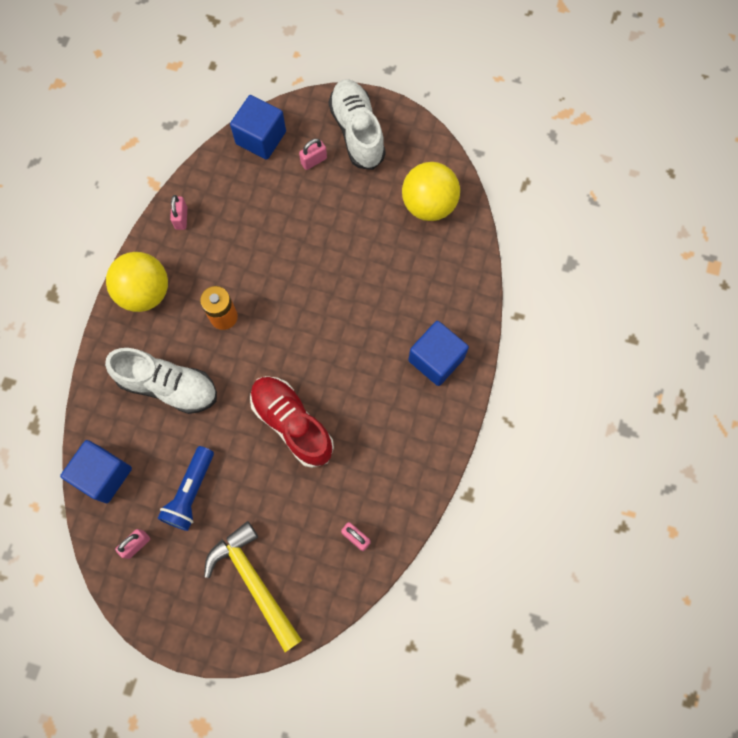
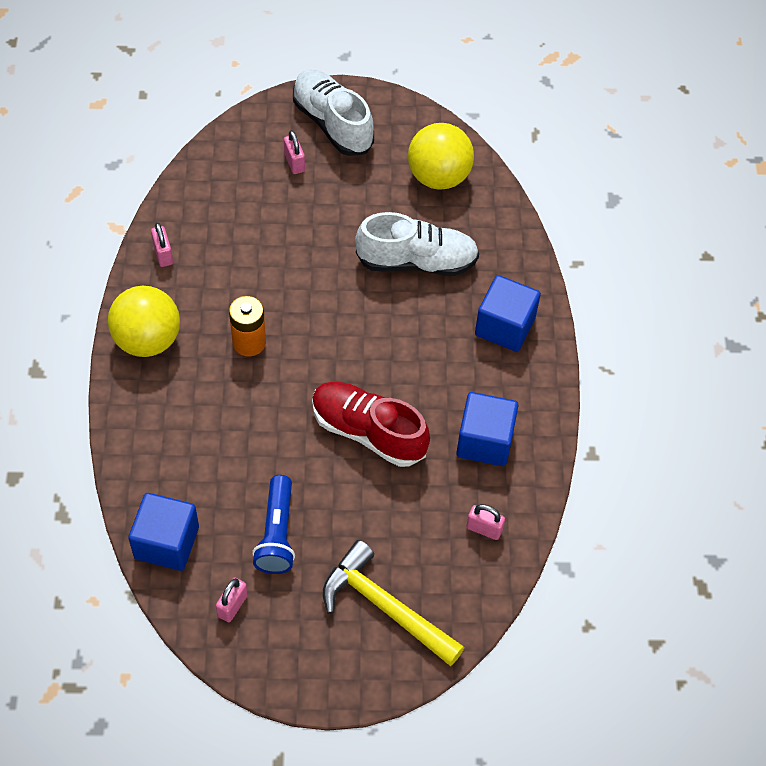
camera: 20 degrees left, 15 degrees down
white shoe [105,348,217,414] -> white shoe moved to [355,212,479,276]
blue cube [230,95,286,160] -> blue cube moved to [456,392,519,466]
pink padlock [299,139,327,170] -> pink padlock turned 60 degrees counterclockwise [284,130,305,174]

